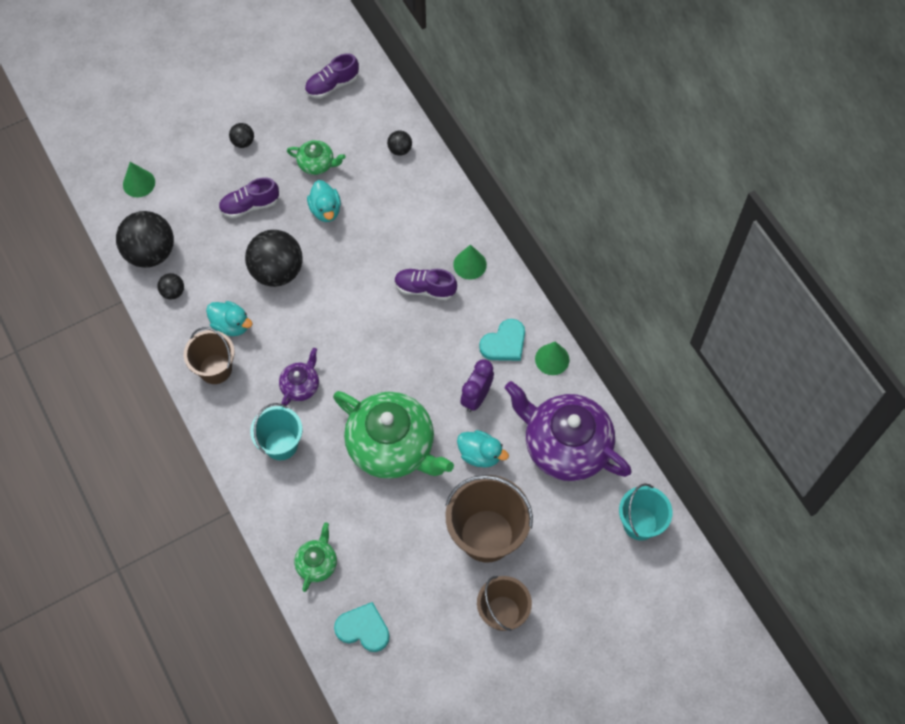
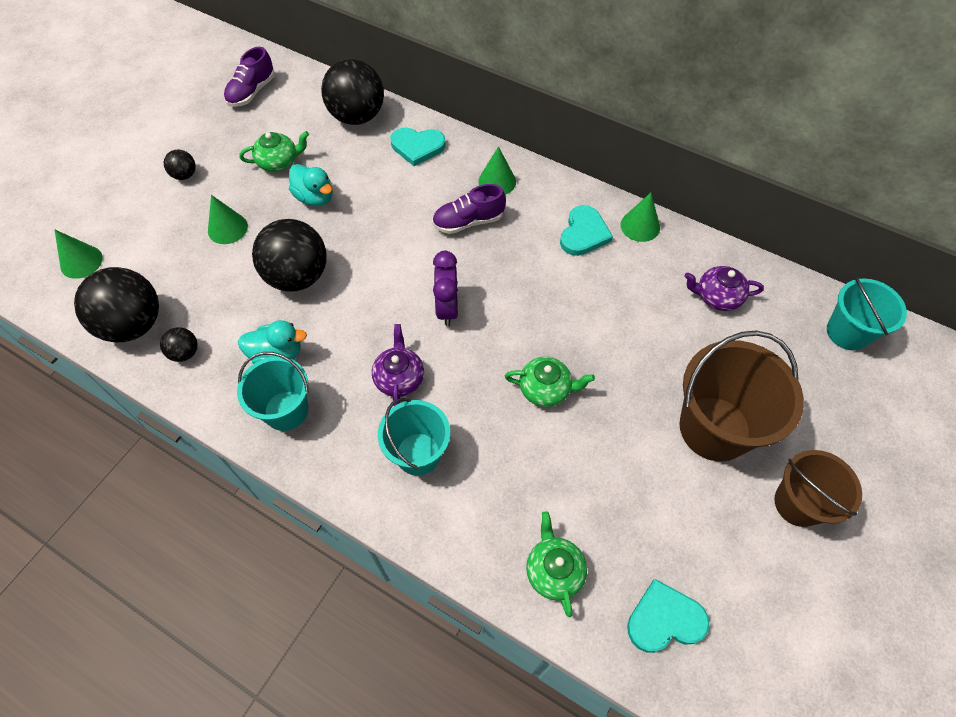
camera: 30 degrees left, 5 degrees down
brown bucket [184,327,235,384] -> turquoise bucket [237,352,309,431]
purple shoe [219,177,279,218] -> green cone [208,195,248,244]
green teapot [333,391,454,479] -> green teapot [505,357,595,407], size x0.46
black ball [387,131,412,156] -> black ball [321,59,384,125], size x2.17
turquoise duck [457,430,509,468] -> none
purple clock [460,359,494,412] -> purple clock moved to [433,251,458,326]
purple teapot [505,381,632,481] -> purple teapot [684,266,764,311], size x0.46
none -> turquoise heart [390,128,446,166]

